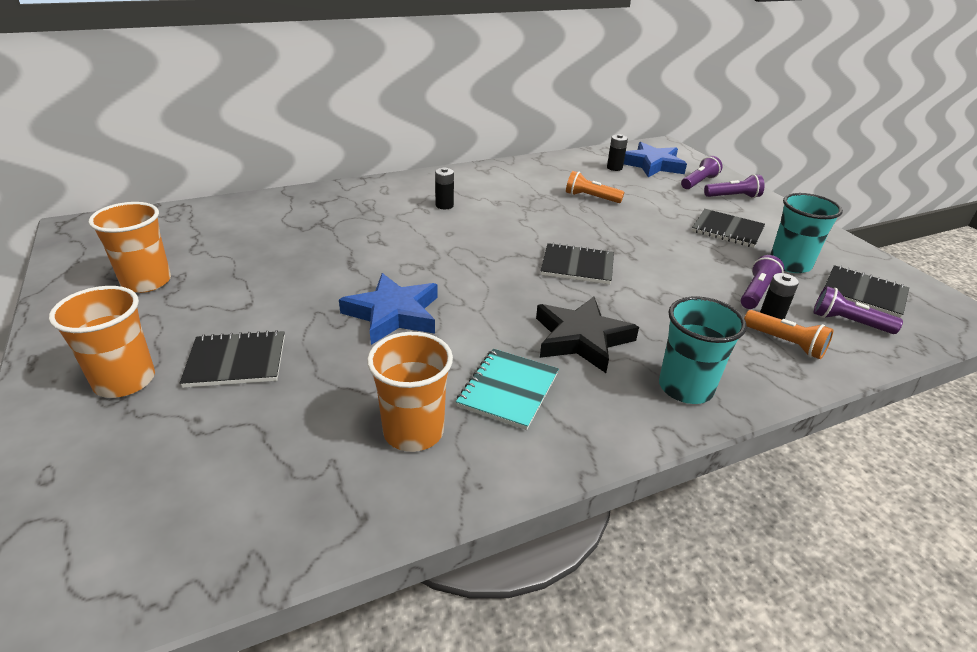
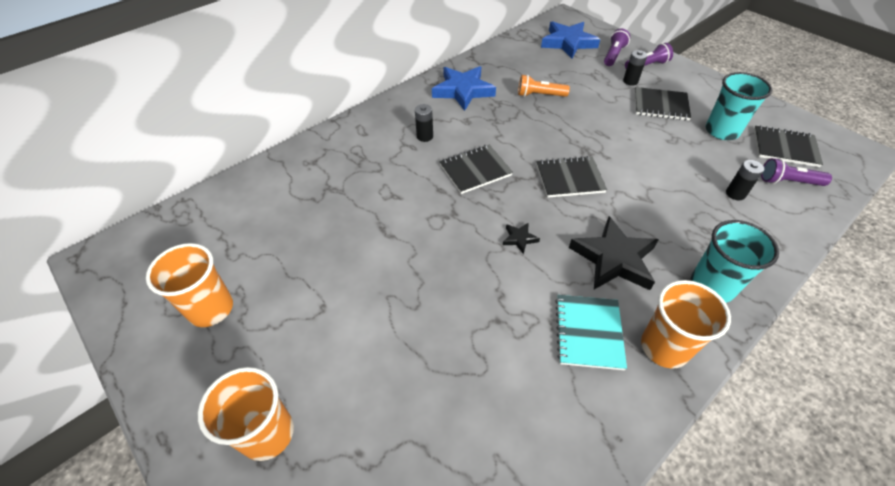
camera: 15 degrees left, 15 degrees up
black notebook [180,330,285,388] -> black notebook moved to [440,145,513,194]
blue star [339,273,438,345] -> blue star moved to [432,66,496,111]
orange cup [367,332,453,452] -> orange cup moved to [641,280,731,369]
black battery [607,134,628,171] -> black battery moved to [623,50,647,86]
purple flashlight [741,255,784,309] -> none
orange flashlight [744,310,834,359] -> none
none -> black star [503,223,540,254]

